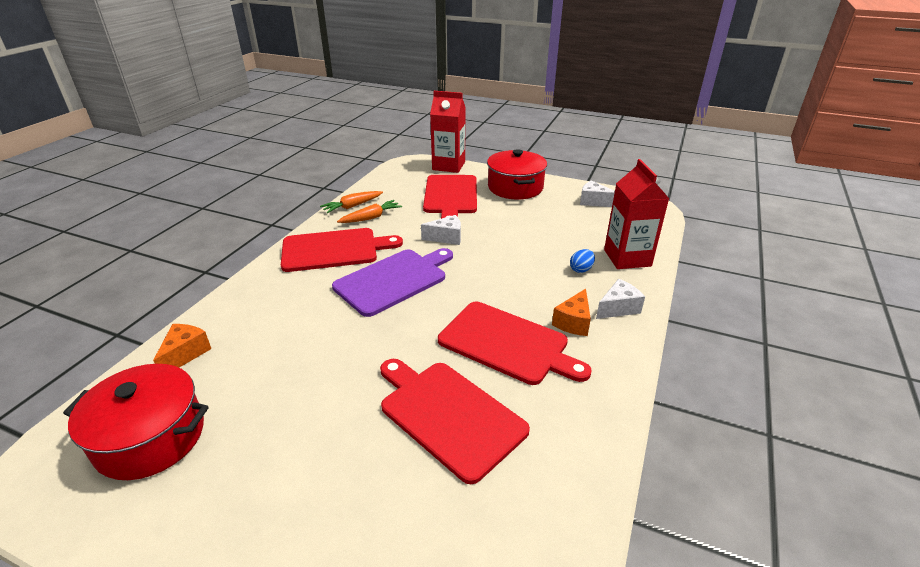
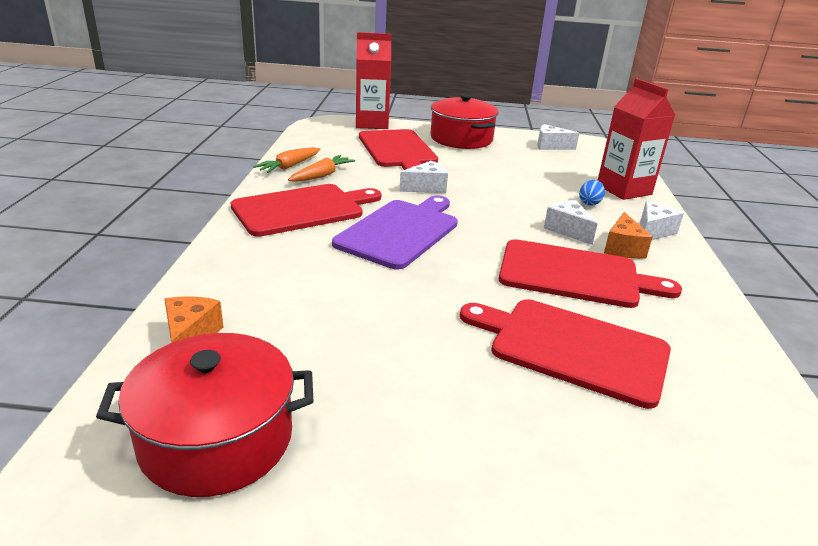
camera: 20 degrees left, 5 degrees down
none -> white cheese [544,200,598,245]

